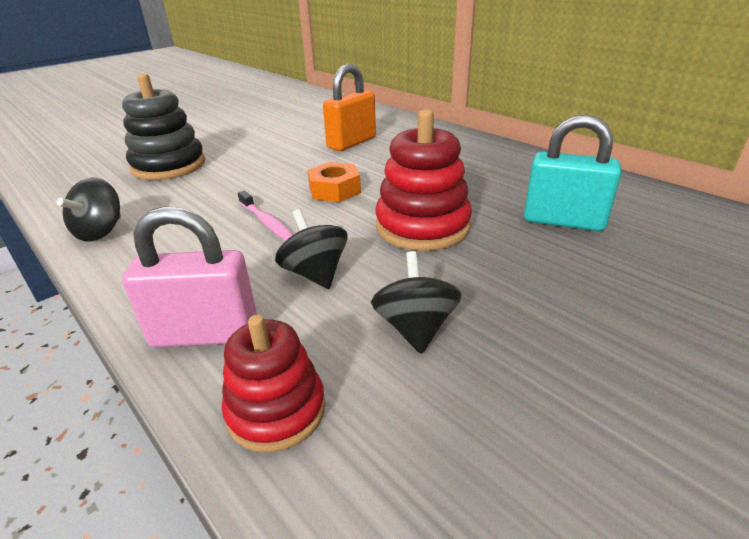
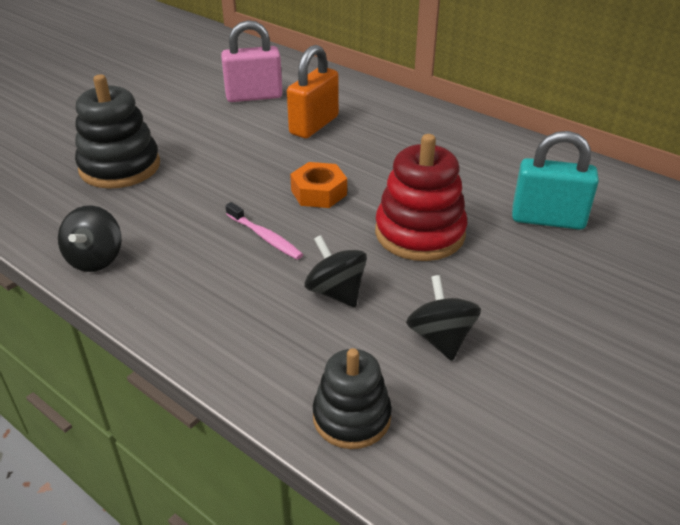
camera: 10 degrees left, 5 degrees up
pink padlock [122,206,257,348] -> pink padlock moved to [221,20,283,102]
red stacking toy [222,315,326,453] -> black stacking toy [313,348,392,449]

